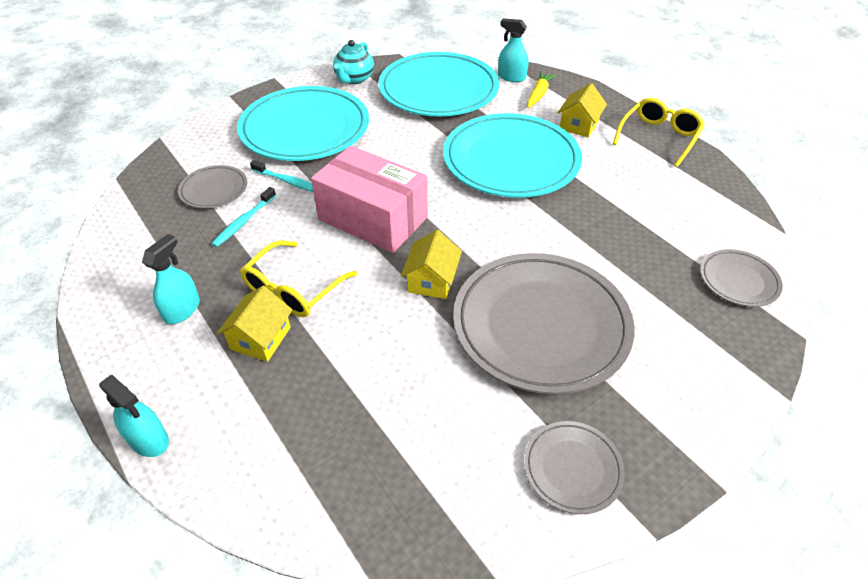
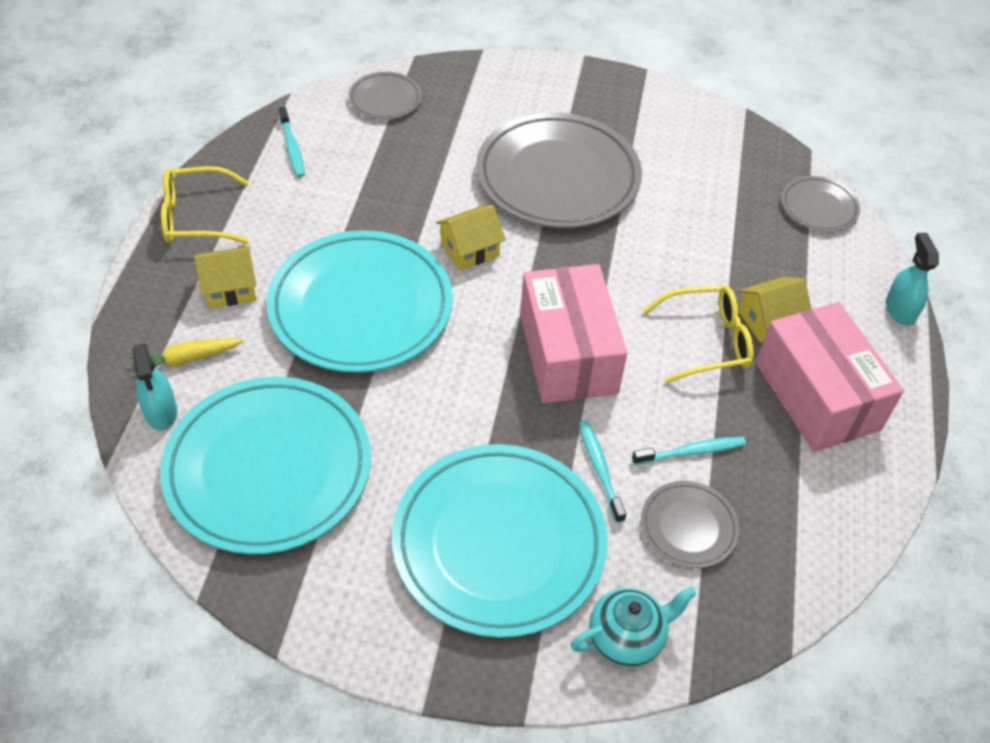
camera: 135 degrees left, 5 degrees up
turquoise spray bottle [142,234,200,324] -> pink box [756,302,904,452]
turquoise teapot [333,40,374,84] -> turquoise teapot moved to [570,587,697,667]
yellow house [401,230,462,299] -> yellow house moved to [436,205,506,270]
grey plate [524,421,625,514] -> grey plate moved to [781,176,860,232]
none -> turquoise toothbrush [279,106,305,178]

